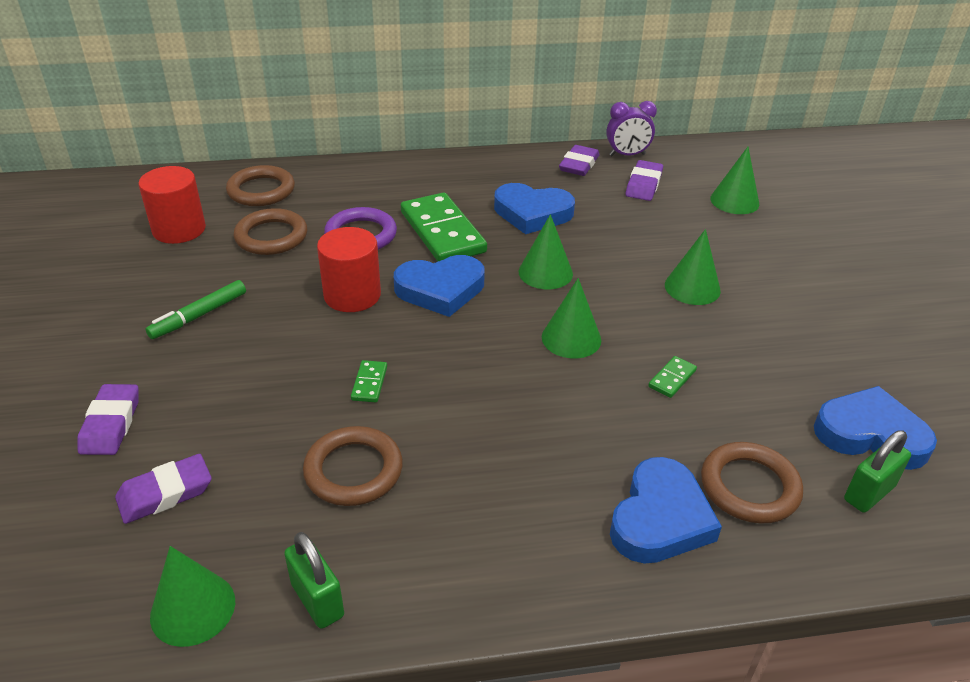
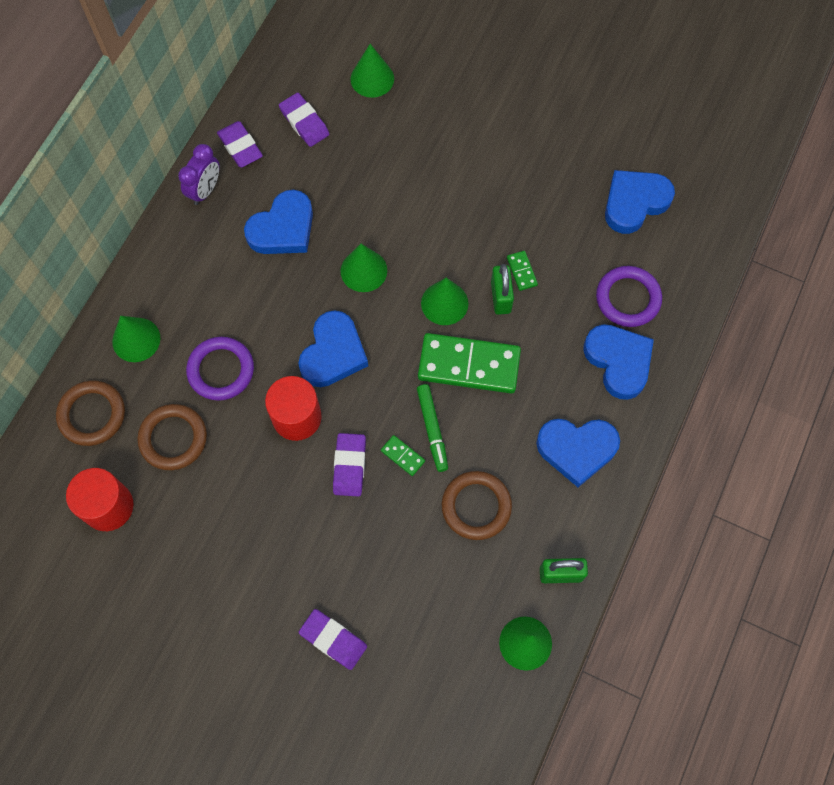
camera: 55 degrees left, 30 degrees up
purple eraser [115,454,212,524] -> purple eraser moved to [333,433,366,497]
green marker [146,280,246,339] -> green marker moved to [417,384,448,472]
green domino [401,192,487,261] -> green domino moved to [418,333,521,393]
purple clock [606,101,657,156] -> purple clock moved to [178,144,219,205]
green cone [665,229,721,305] -> green cone moved to [112,316,160,362]
brown ring [701,442,803,523] -> purple ring [596,266,662,327]
green padlock [844,430,911,513] -> green padlock moved to [491,264,514,315]
none -> blue heart [536,419,620,487]

